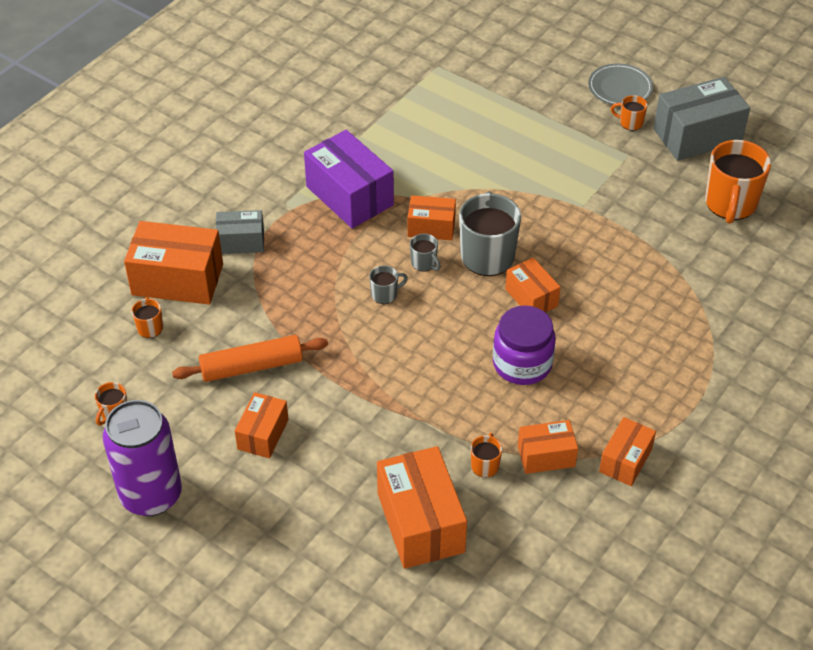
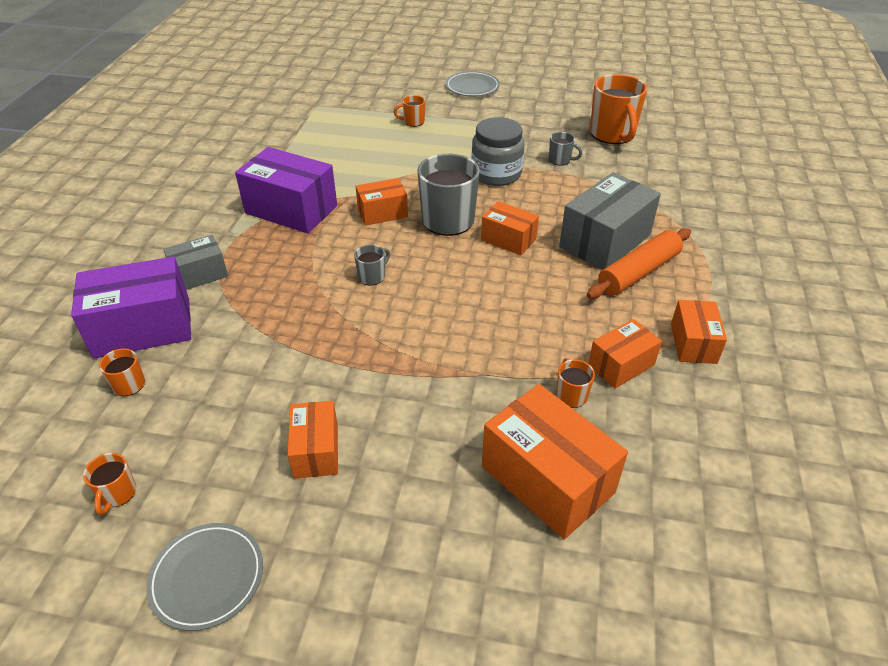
camera: 25 degrees left, 5 degrees down
purple can [103,400,182,516] -> grey plate [146,523,263,631]
orange box [124,221,223,305] -> purple box [71,257,191,359]
orange rolling pin [172,335,328,382] -> orange rolling pin moved to [587,228,691,299]
grey mug [410,233,441,272] -> grey mug moved to [549,132,583,166]
purple jar [493,305,556,385] -> none
orange mug [611,95,648,131] -> orange mug moved to [394,95,425,127]
grey box [653,77,750,161] -> grey box moved to [559,172,661,270]
none -> grey jar [471,117,525,186]

